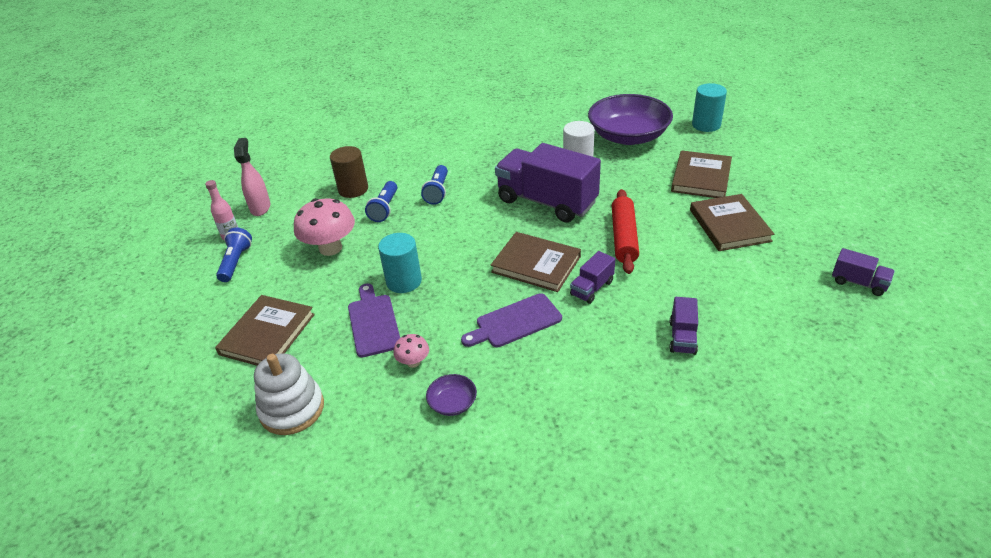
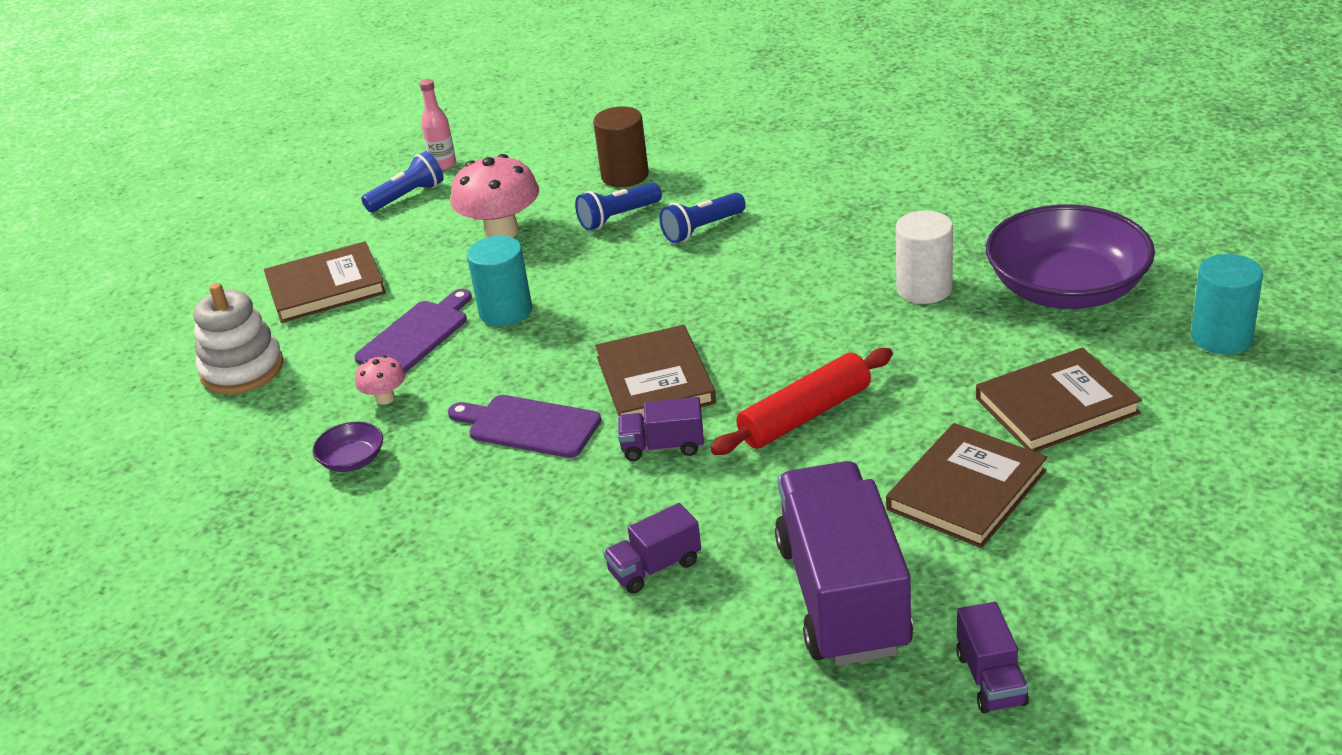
camera: 50 degrees right, 5 degrees down
pink spray bottle [234,138,271,216] -> none
purple truck [495,143,601,223] -> purple truck moved to [775,461,913,666]

